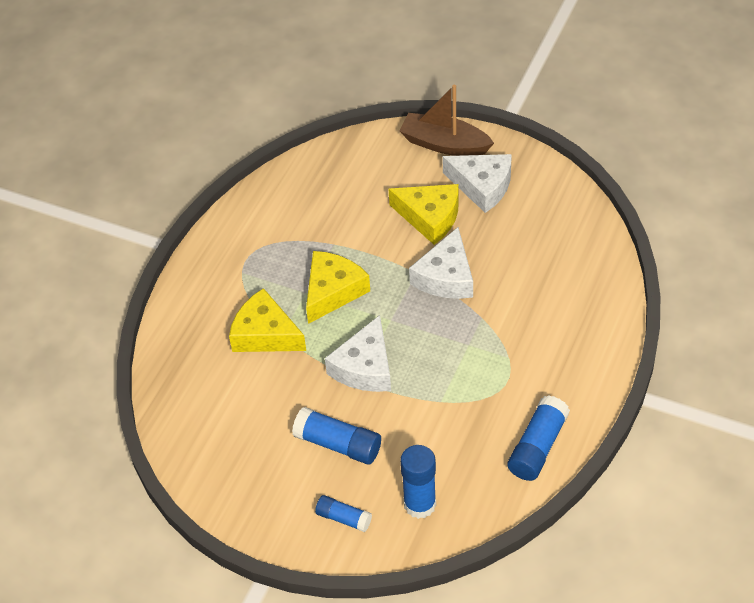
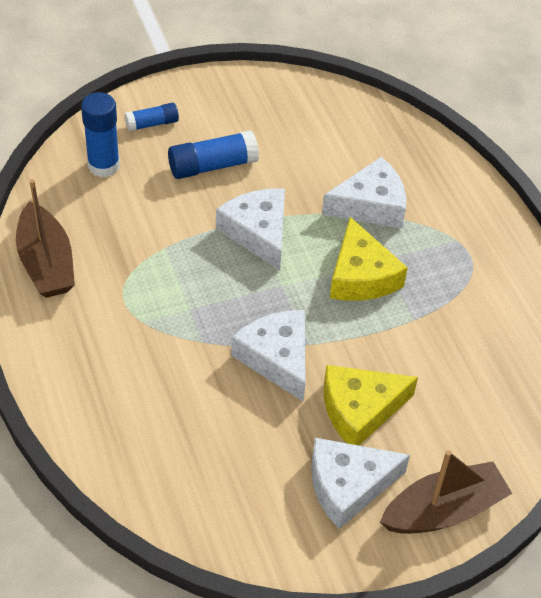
camera: 130 degrees right, 0 degrees up
yellow cheese [229,288,306,352] -> white cheese [322,157,406,228]
blue glue stick [508,395,570,481] -> brown boat [16,179,75,298]

